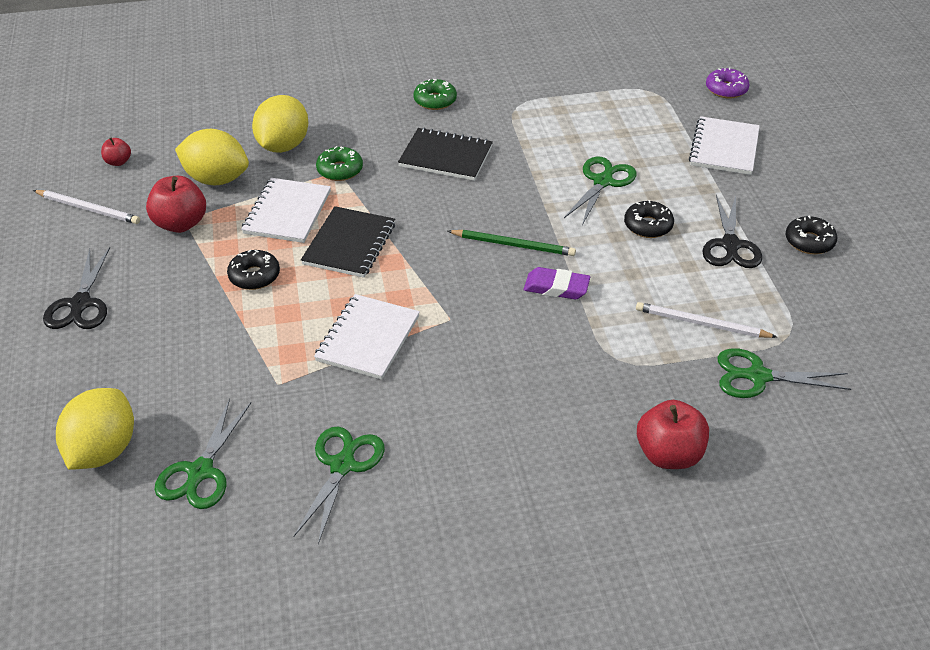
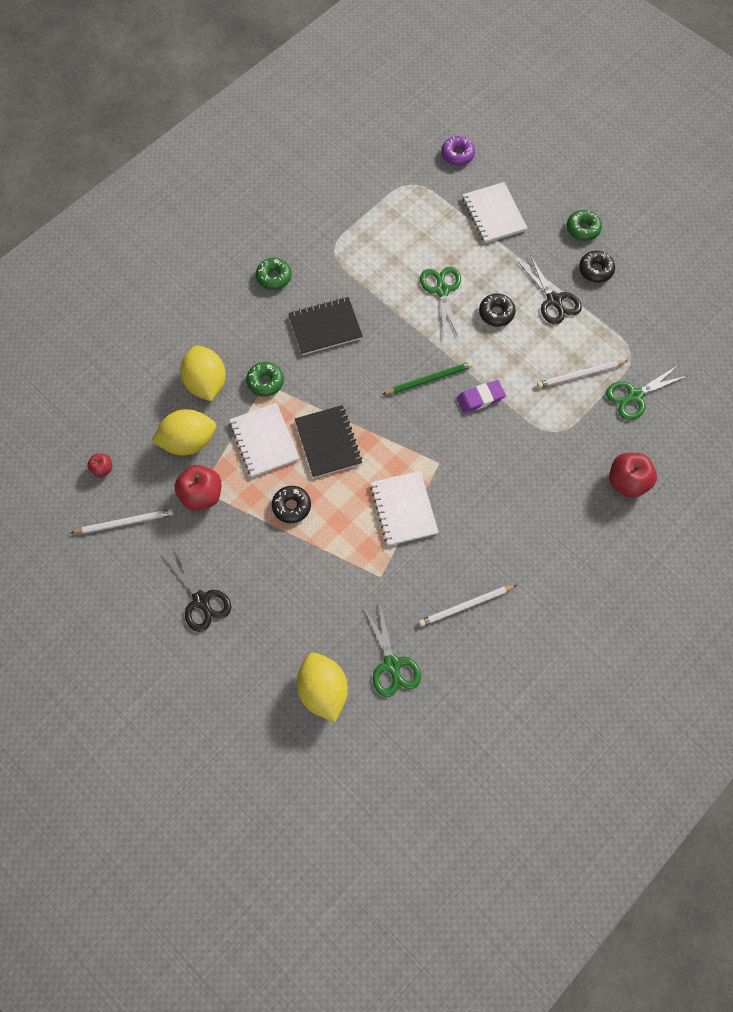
camera: 35 degrees left, 25 degrees up
green scissors [294,427,385,544] -> white pencil [419,585,517,627]
none -> green donut [567,210,602,241]

